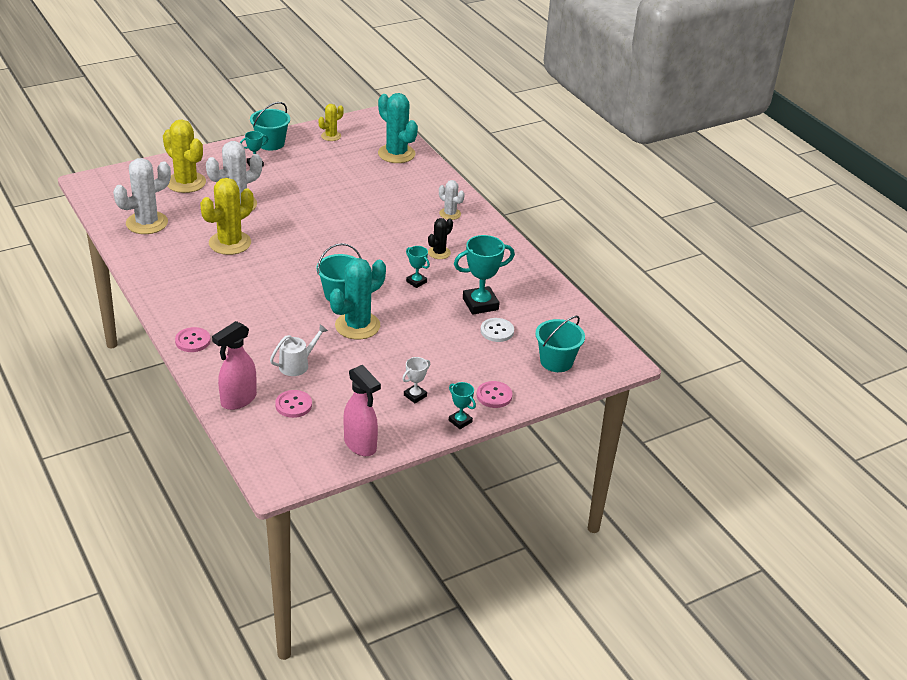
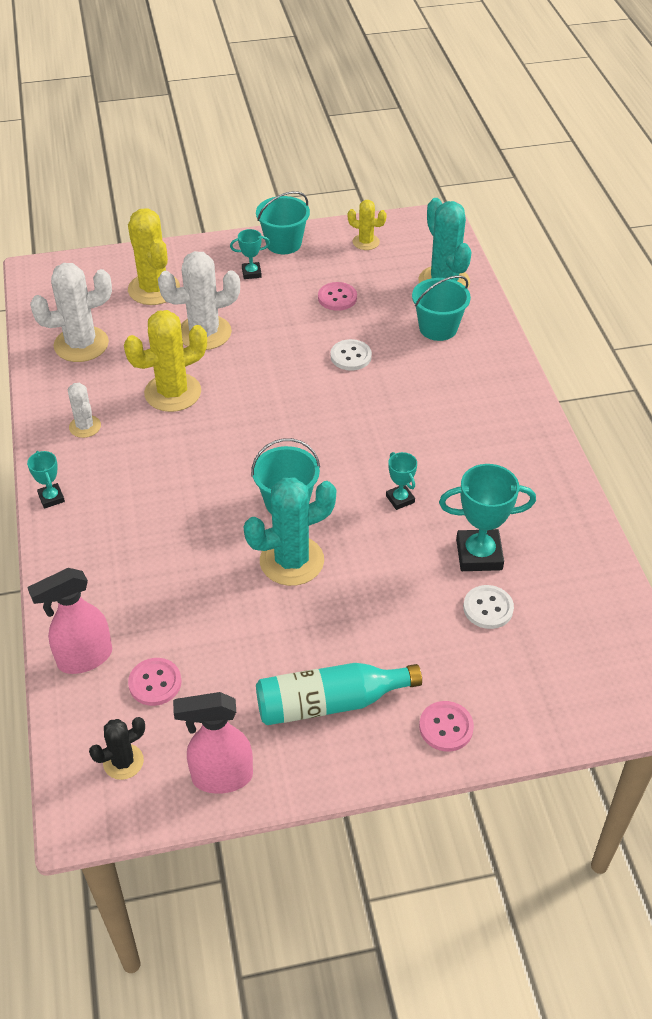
camera: 20 degrees right, 10 degrees up
pink button [175,327,211,352] -> pink button moved to [318,282,357,311]
white watering can [270,324,328,376] -> none
yellow cactus [319,104,344,141] -> yellow cactus turned 45 degrees clockwise [348,200,387,250]
pink spray bottle [343,365,381,456] -> pink spray bottle turned 105 degrees clockwise [173,692,253,794]
white trophy [402,357,430,403] -> turquoise bottle [256,663,422,725]
black cactus [428,218,453,259] -> black cactus moved to [89,717,145,780]
white cactus [439,180,465,220] -> white cactus moved to [68,383,101,438]
turquoise trophy [449,382,476,429] -> turquoise trophy moved to [27,451,65,509]
turquoise bucket [535,315,585,372] -> turquoise bucket moved to [412,276,471,341]
none -> white button [331,339,372,371]

